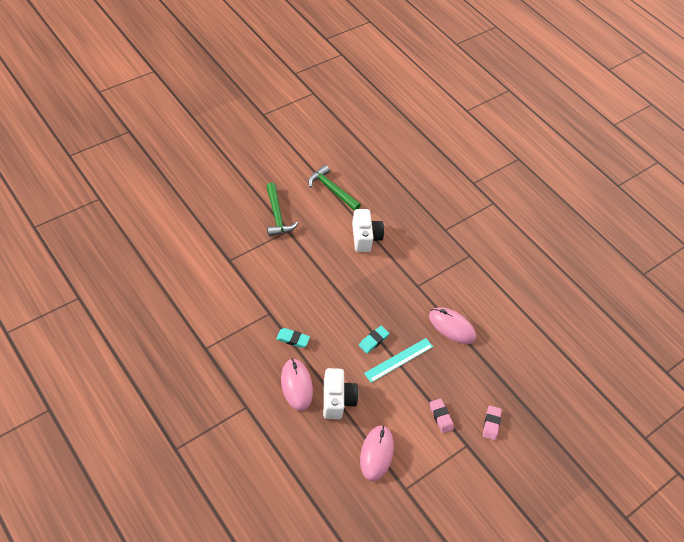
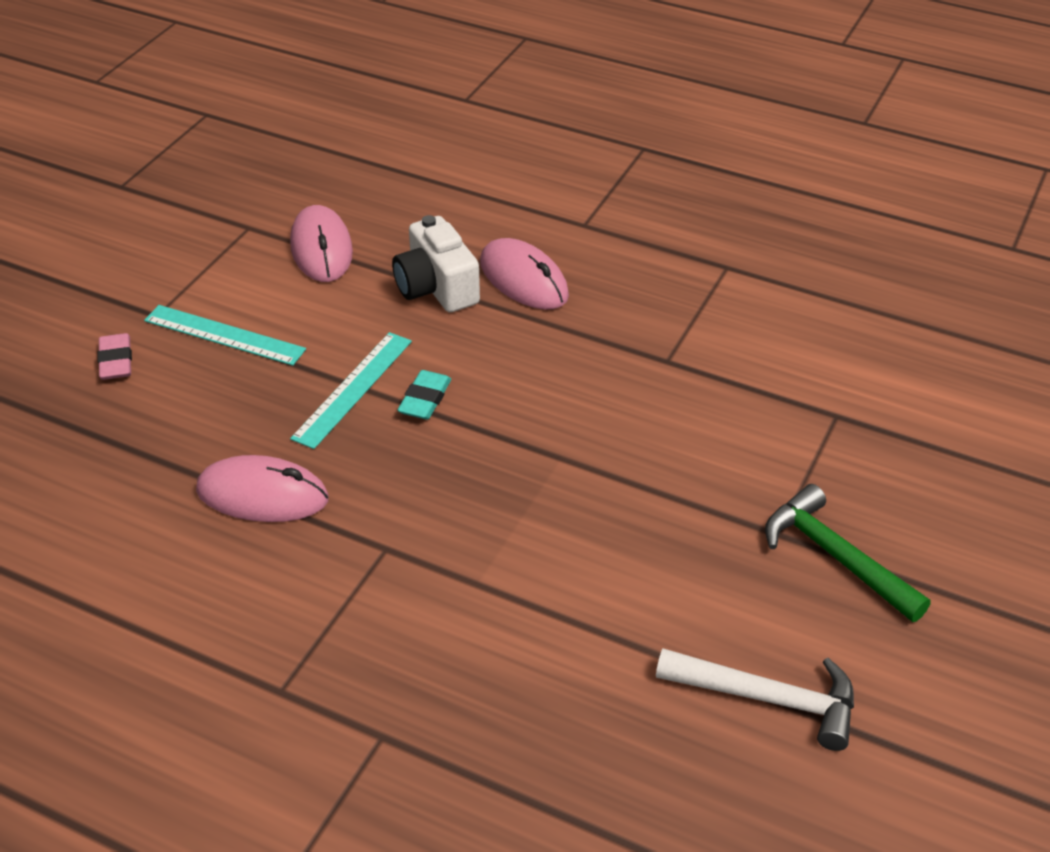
camera: 160 degrees right, 10 degrees down
turquoise eraser [276,328,310,348] -> none
green hammer [308,165,361,211] -> white hammer [656,649,854,751]
white camera [352,209,384,252] -> none
pink eraser [430,399,454,433] -> turquoise ruler [144,305,306,366]

